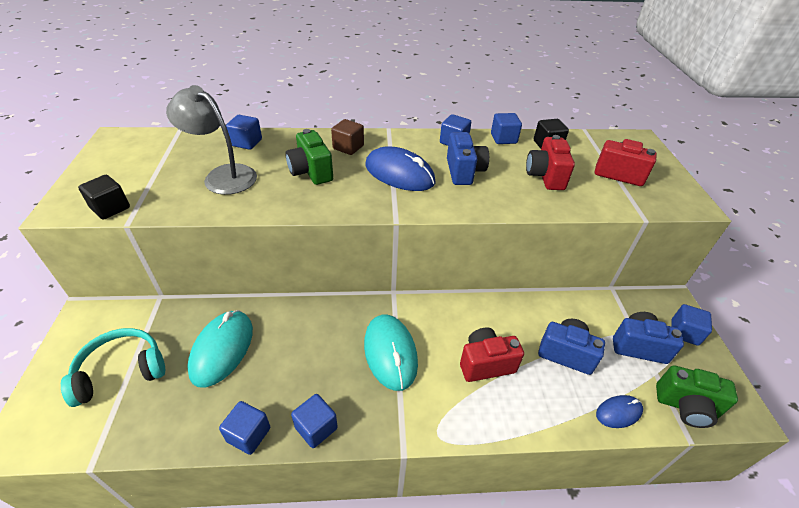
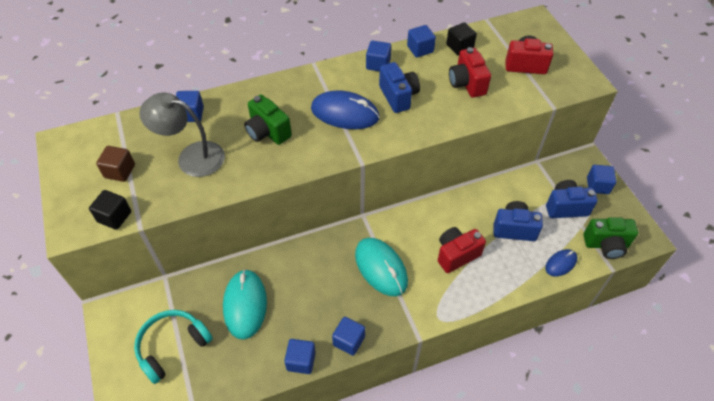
camera: 15 degrees left, 10 degrees up
brown cube [331,119,364,155] -> brown cube moved to [96,146,135,182]

